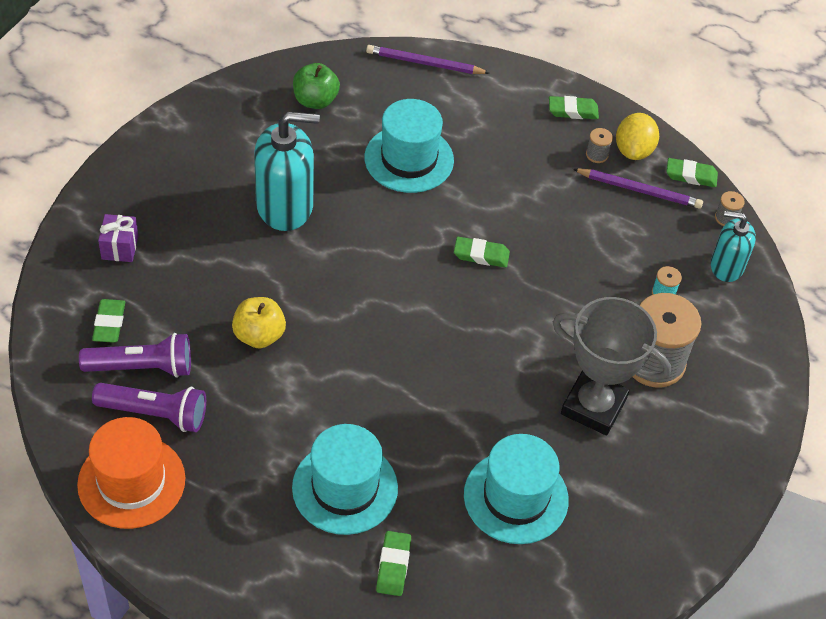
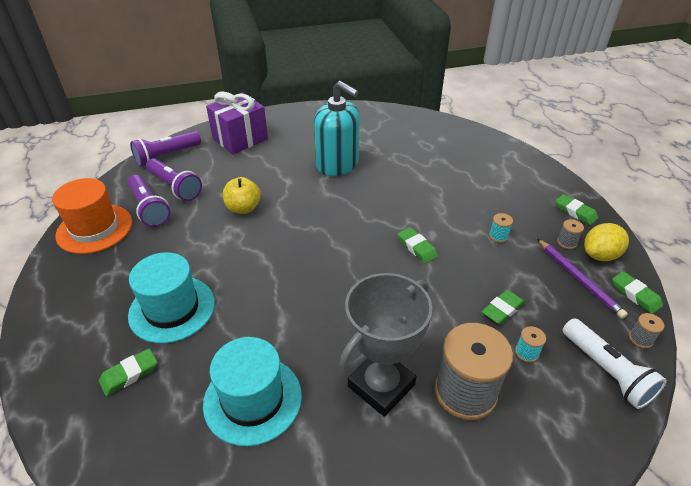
camera: 50 degrees right, 10 degrees down
green eraser [92,299,125,343] -> green eraser moved to [482,290,525,325]
purple gift [98,214,138,262] -> purple gift [206,91,268,154], size x1.96
green apple [293,63,340,109] -> none
turquoise hat [364,99,454,193] -> none
purple pencil [366,45,490,74] -> none
grey trophy [553,297,671,435] -> grey trophy turned 60 degrees clockwise [340,273,432,417]
turquoise soap dispenser [711,211,756,282] -> white flashlight [563,318,667,409]
none -> purple flashlight [130,131,201,167]
none -> turquoise spool [489,213,513,243]

